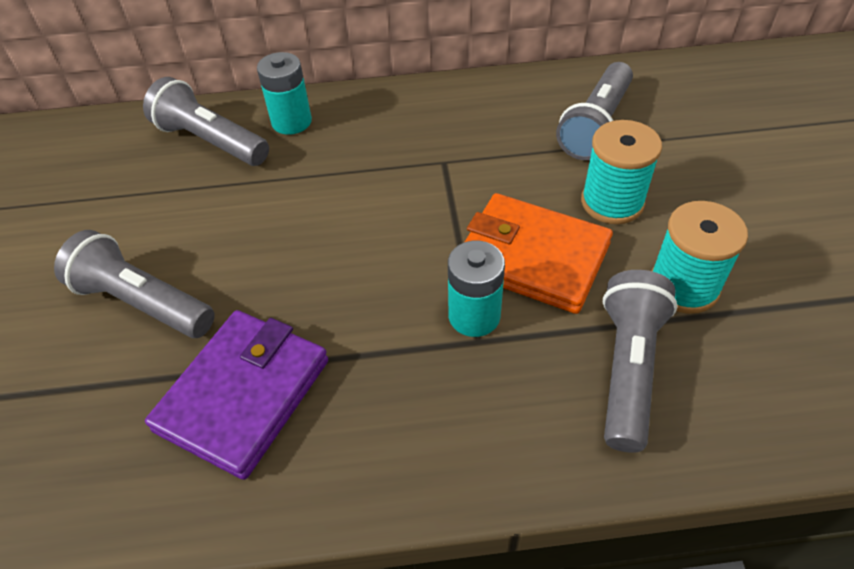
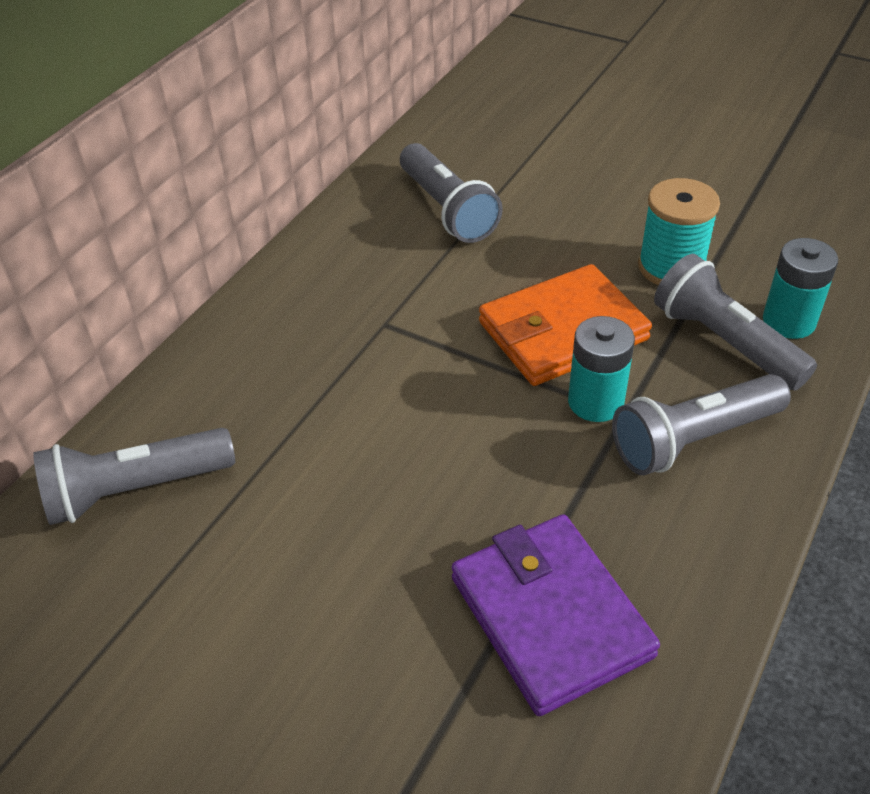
camera: 55 degrees left, 5 degrees down
grey flashlight [54,230,215,338] -> grey flashlight moved to [612,374,791,475]
turquoise battery [257,52,312,135] -> turquoise battery moved to [763,238,838,339]
turquoise spool [581,120,662,224] -> none

